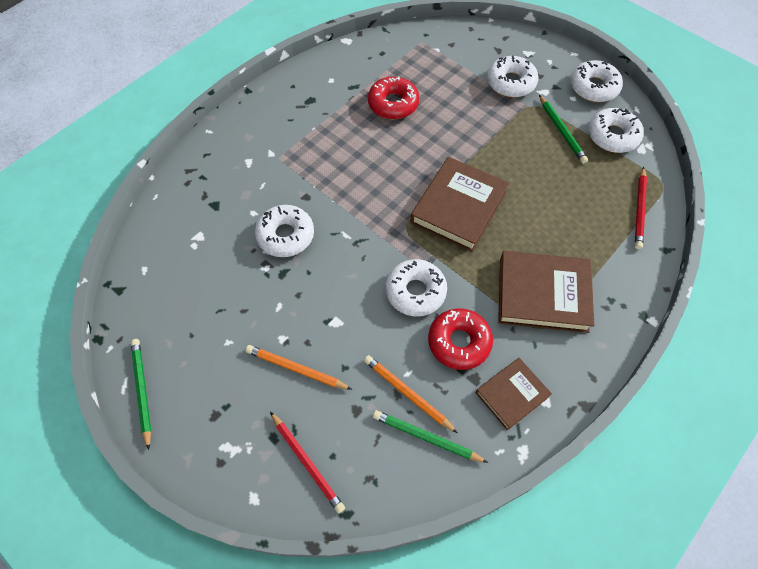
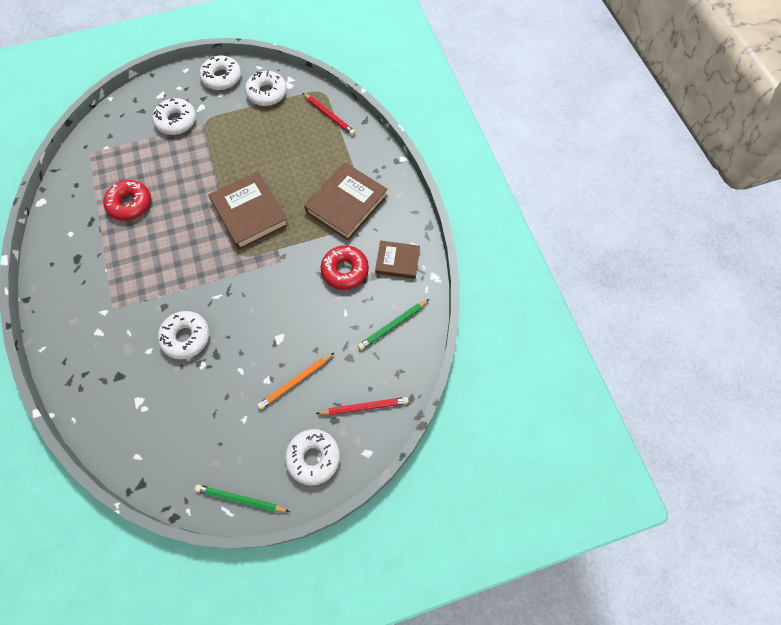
camera: 60 degrees left, 5 degrees up
orange pencil [364,355,457,433] -> none
white donut [386,259,447,316] -> white donut moved to [285,429,340,486]
brown book [476,358,552,430] -> brown book turned 75 degrees counterclockwise [375,241,420,279]
green pencil [539,95,588,164] -> none

